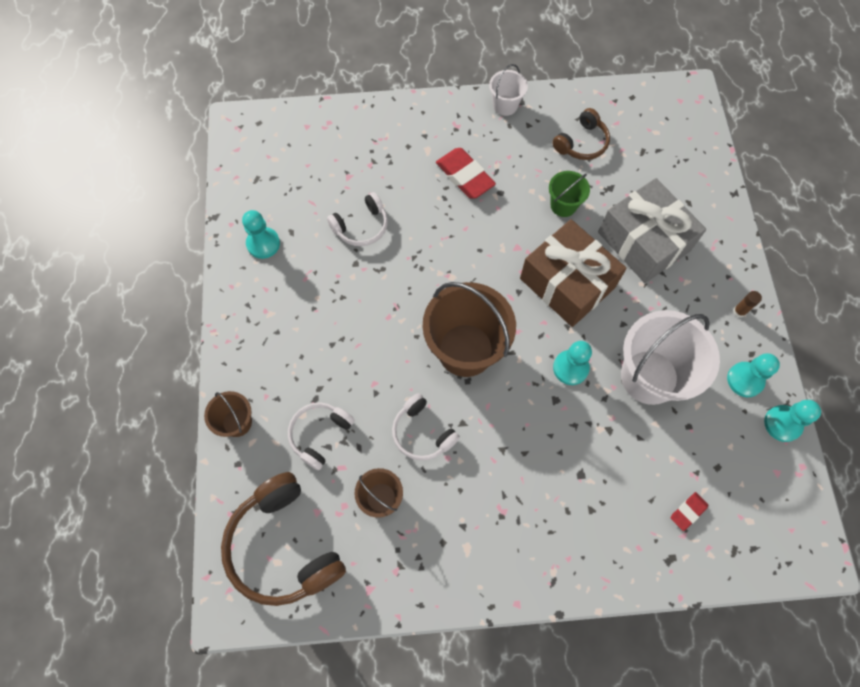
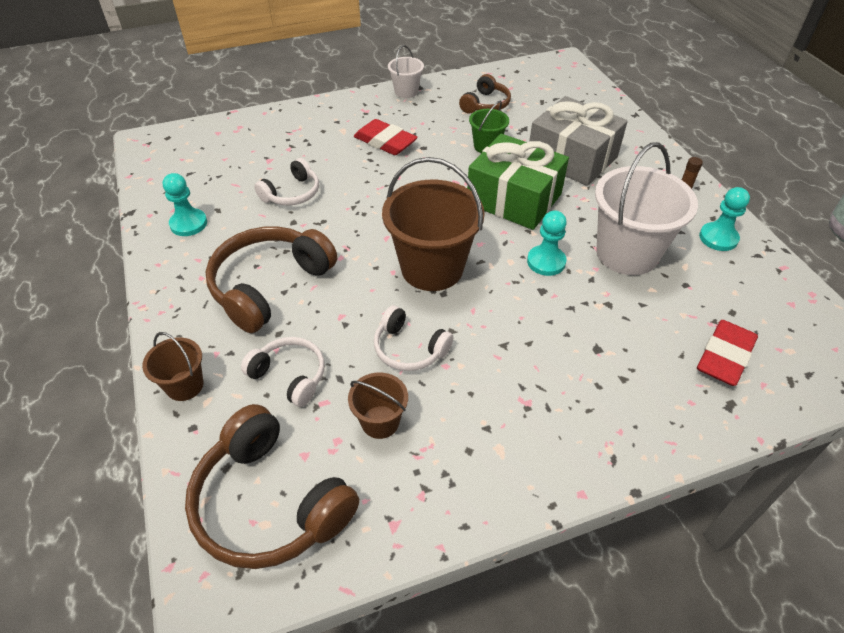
camera: 15 degrees left, 20 degrees down
white headphones [288,403,355,470] -> white headphones turned 105 degrees clockwise [241,337,325,407]
brown gift [520,219,627,327] -> green gift [467,134,569,230]
red eraser [671,492,708,531] -> red eraser [697,320,758,386], size x1.84
turquoise pawn [764,400,821,442] -> none
none -> brown headphones [206,226,337,333]

